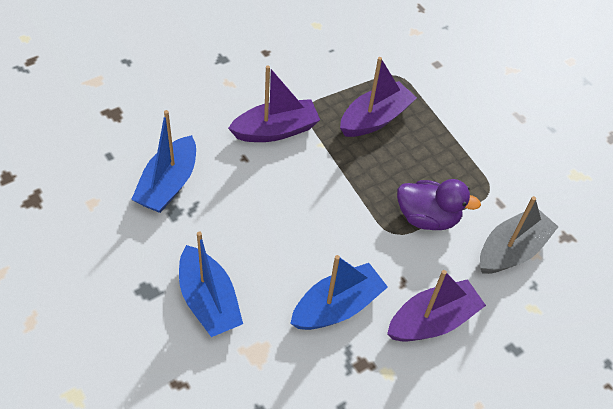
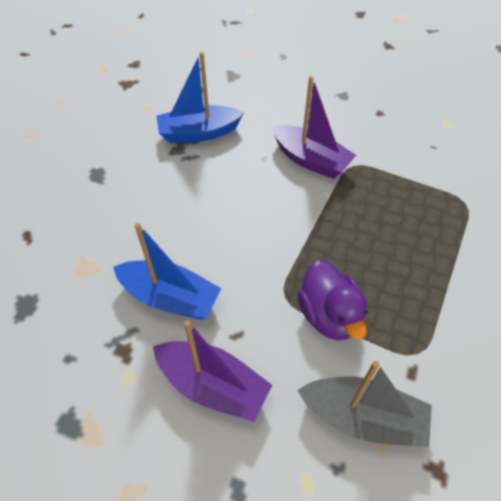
camera: 60 degrees right, 0 degrees up
blue boat [179,231,243,337] -> none
purple boat [340,57,417,137] -> none

